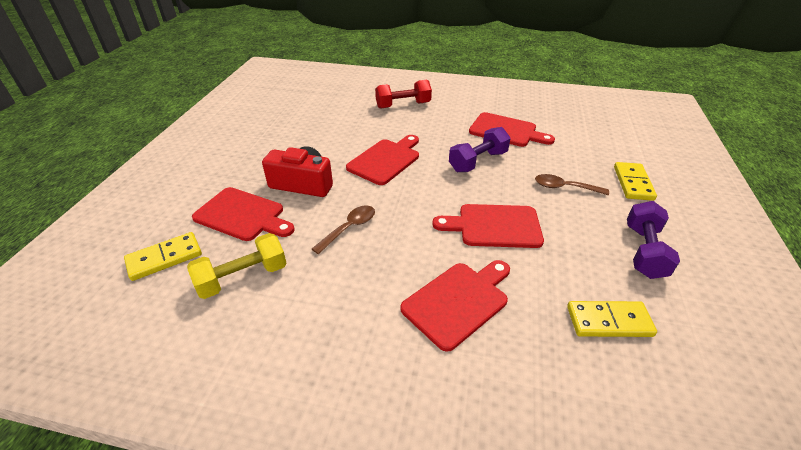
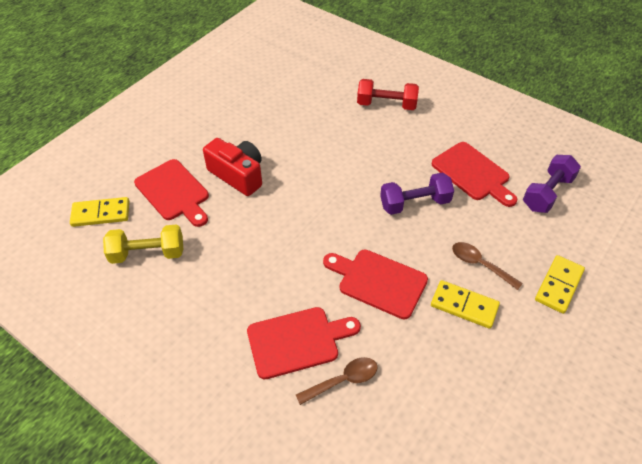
camera: 25 degrees right, 10 degrees up
brown spoon [312,205,375,254] -> brown spoon moved to [296,357,378,405]
red cutting board [346,135,419,185] -> none
yellow domino [567,301,657,337] -> yellow domino moved to [431,280,500,329]
purple dumbbell [627,201,680,279] -> purple dumbbell moved to [523,155,581,213]

